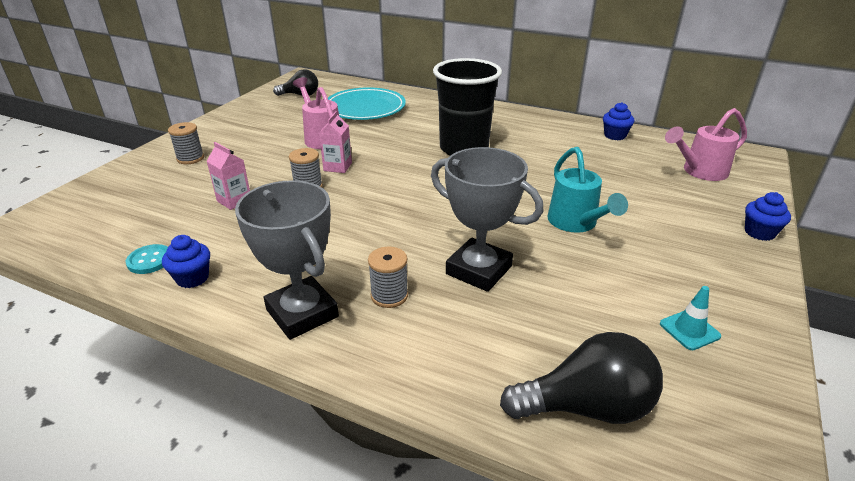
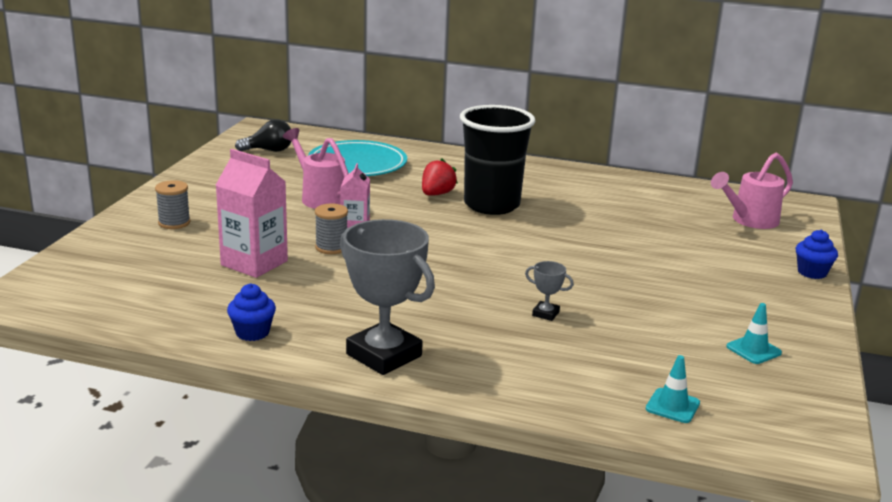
camera: 10 degrees left, 10 degrees down
turquoise button [125,244,168,274] -> none
pink carton [207,142,250,210] -> pink carton [216,149,288,278], size x1.68
grey spool [368,247,408,308] -> none
grey trophy [431,147,543,292] -> grey trophy [525,261,574,321], size x0.43
black light bulb [500,332,663,424] -> turquoise traffic cone [646,355,700,423]
turquoise watering can [547,147,628,233] -> none
blue cupcake [603,102,634,140] -> none
none -> red strawberry [422,159,458,196]

